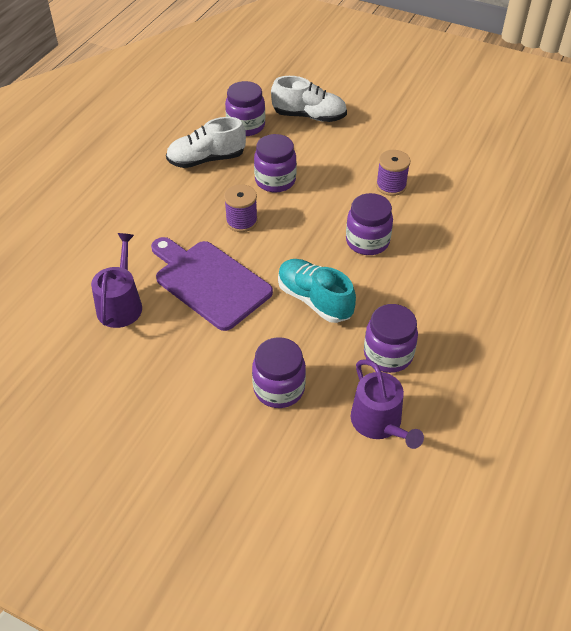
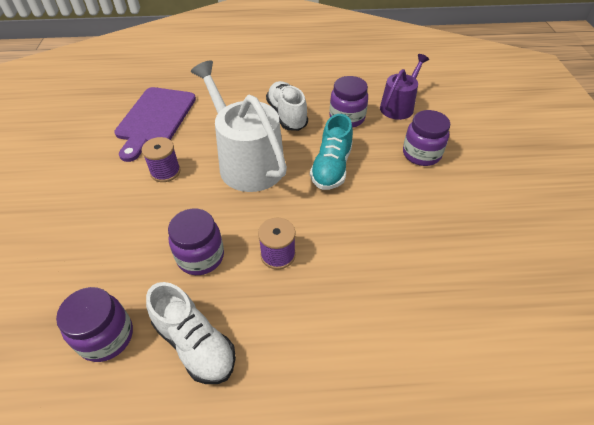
camera: 120 degrees left, 0 degrees up
purple watering can [91,233,142,328] -> none
purple cutting board [151,237,273,331] -> purple cutting board moved to [114,87,196,162]
white shoe [271,76,347,122] -> white shoe moved to [266,81,308,131]
purple jar [346,193,393,255] -> white watering can [191,60,287,192]

